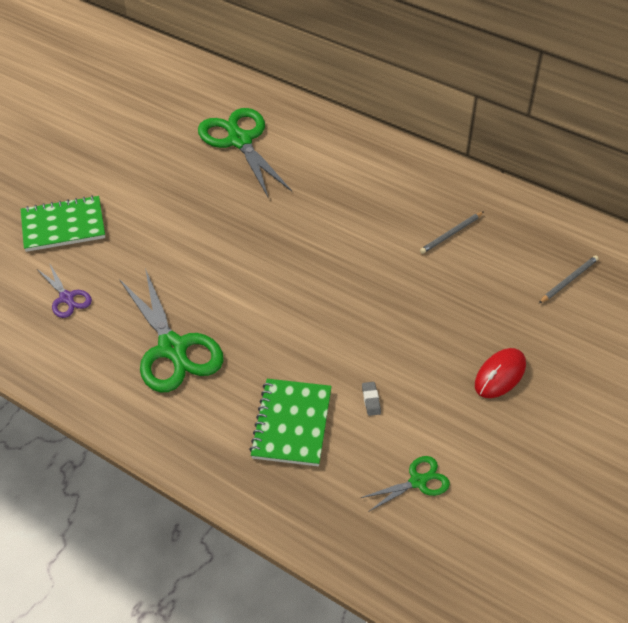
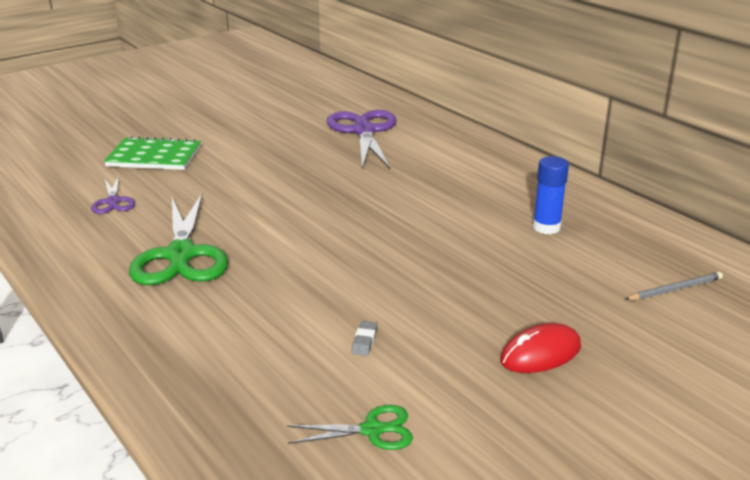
camera: 20 degrees right, 20 degrees down
green scissors [198,108,292,197] -> purple scissors [327,110,397,169]
green notebook [249,379,332,466] -> none
grey pencil [420,212,483,254] -> blue glue stick [533,156,569,234]

